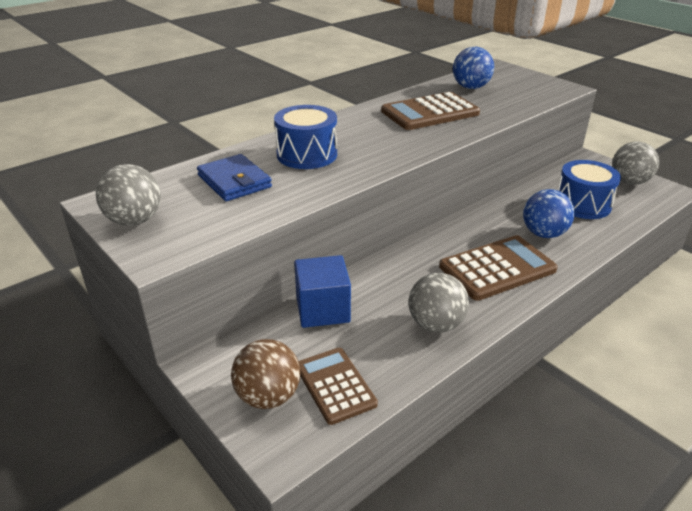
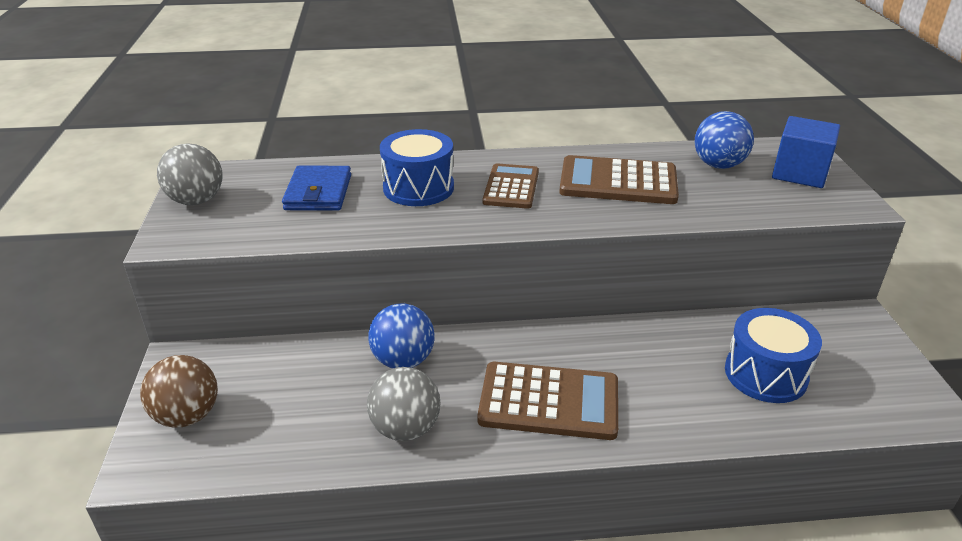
camera: 35 degrees right, 0 degrees up
blue cube [294,255,351,328] -> blue cube moved to [772,116,840,188]
brown calculator [298,348,378,425] -> brown calculator moved to [483,163,539,209]
blue ball [523,189,575,238] -> blue ball moved to [368,304,435,368]
grey ball [612,142,659,185] -> none

